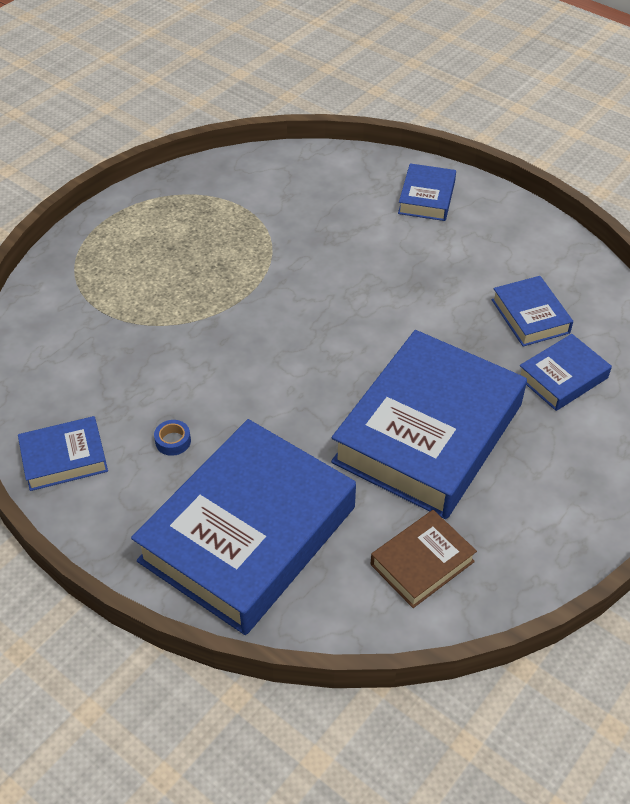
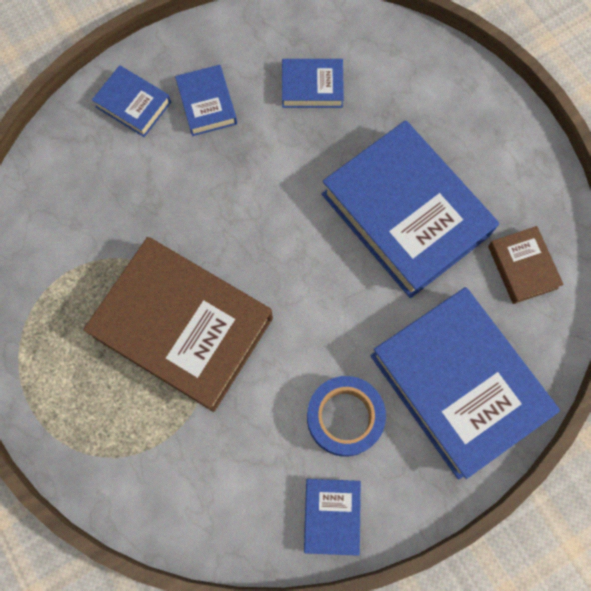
camera: 70 degrees left, 25 degrees up
blue tape [154,420,191,456] -> blue tape [307,376,386,456], size x2.42
blue book [520,334,612,411] -> blue book moved to [175,65,237,136]
none -> brown book [83,237,273,412]

